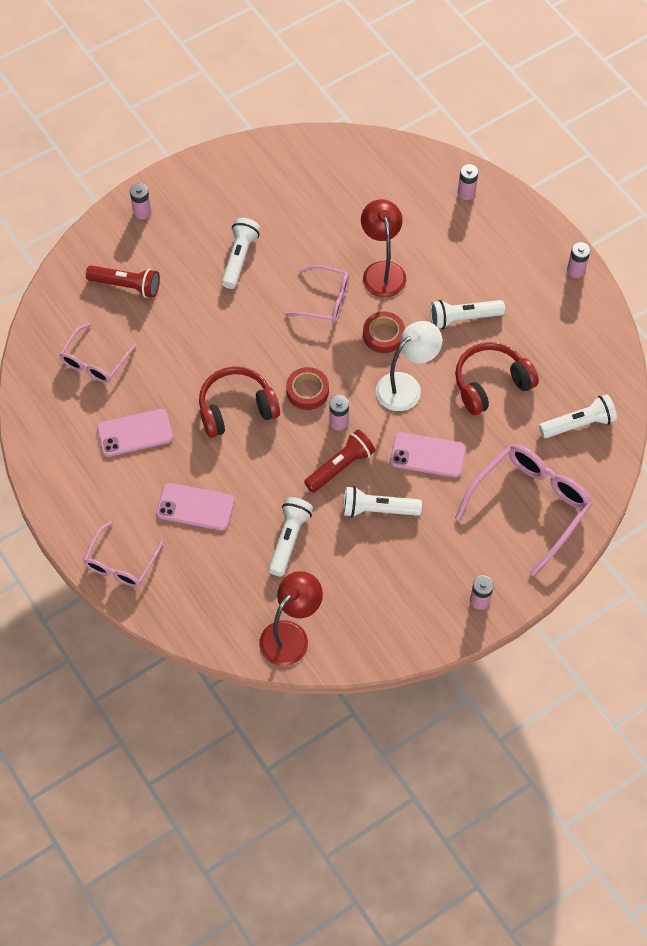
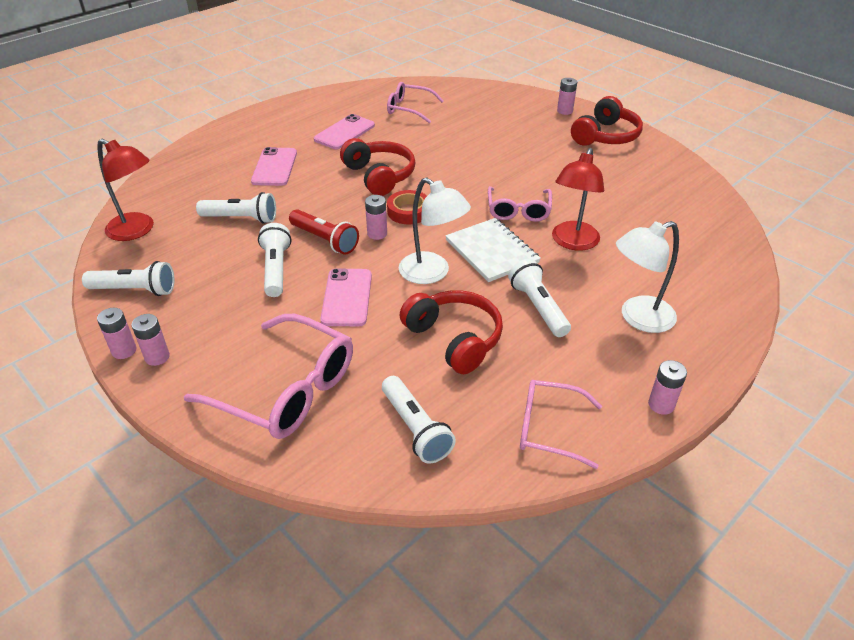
camera: 80 degrees right, 20 degrees down
pink glasses [83,521,164,587] -> pink glasses moved to [520,380,602,469]
red flashlight [86,265,160,298] -> none
pink phone [97,409,173,457] -> pink phone turned 60 degrees clockwise [314,114,375,149]
white flashlight [222,218,260,289] -> white flashlight moved to [82,261,175,296]
red lamp [361,199,406,298] -> red lamp turned 135 degrees clockwise [552,148,604,251]
red tape [363,312,405,353] -> white notebook [445,218,541,282]
pink battery [458,164,478,200] -> pink battery moved to [97,308,137,359]
none -> red headphones [571,96,643,146]
none -> white lamp [616,221,679,333]

